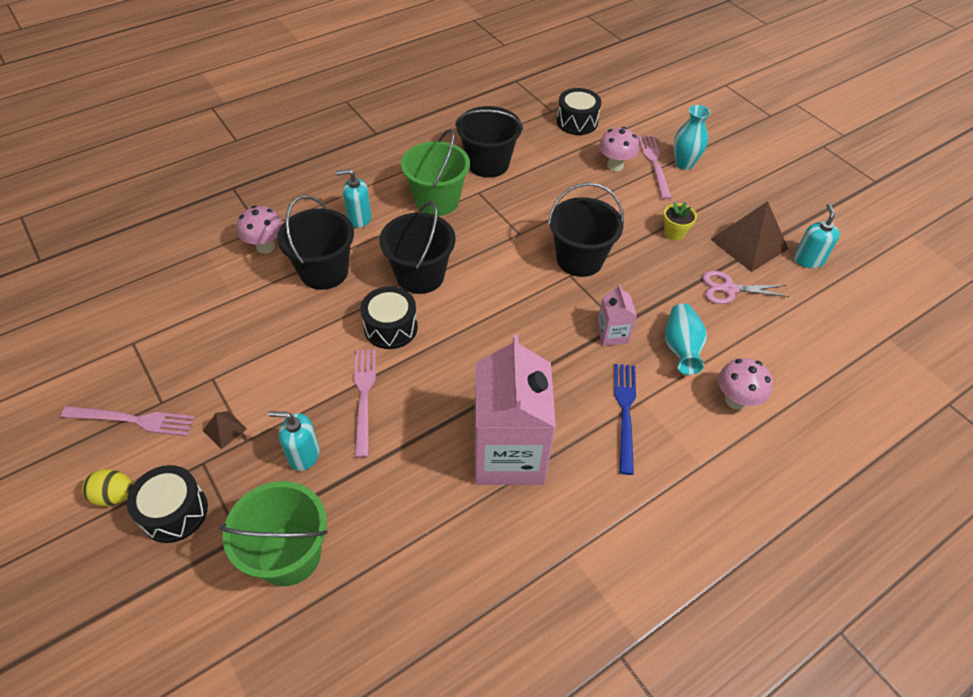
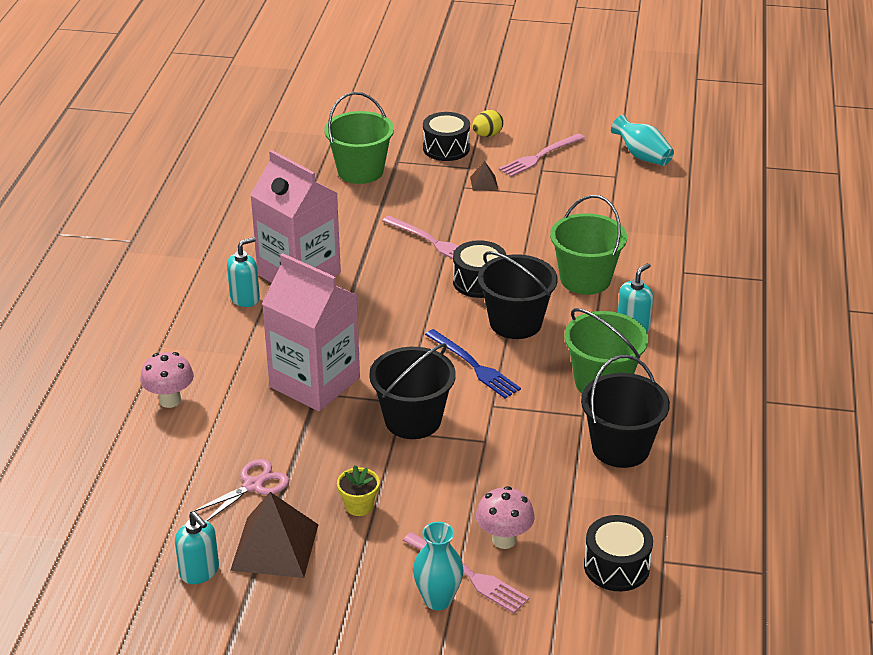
camera: 135 degrees right, 15 degrees down
pink mushroom [237,206,283,254] -> none
turquoise soap dispenser [268,411,320,471] -> turquoise soap dispenser moved to [227,237,260,307]
black bucket [277,195,354,290] -> green bucket [550,195,627,295]
pink carton [597,284,637,346] -> pink carton [262,253,360,411], size x2.23
blue fork [614,364,636,475] -> blue fork moved to [425,329,521,398]
turquoise vase [665,304,707,375] -> turquoise vase moved to [611,115,674,166]

